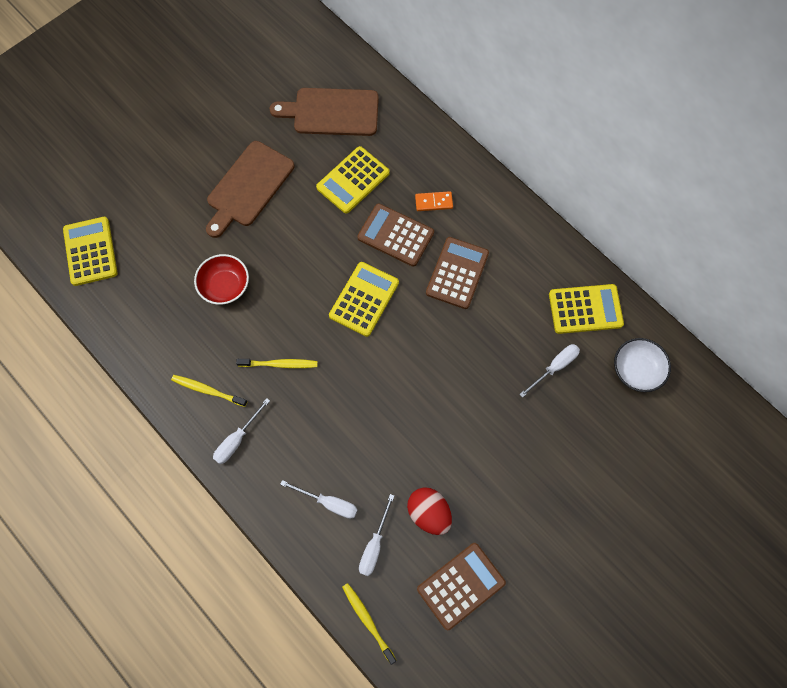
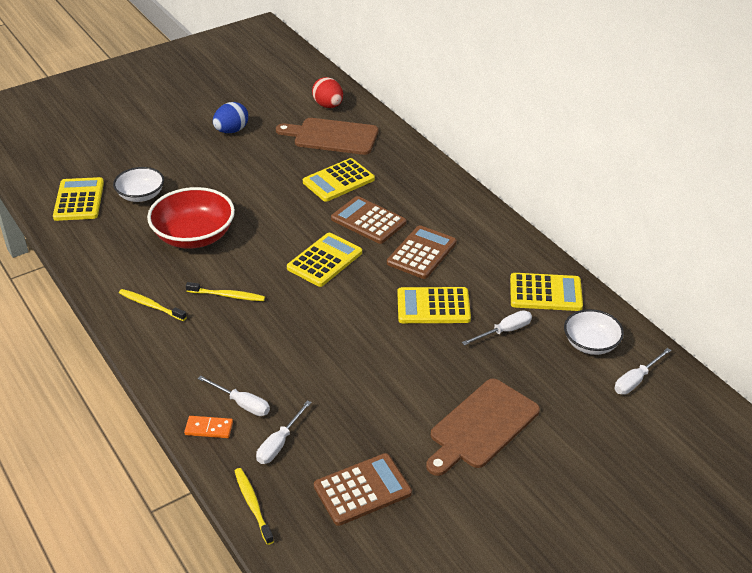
camera: 10 degrees right, 30 degrees down
red bowl [194,254,249,305] -> red bowl [147,187,235,249], size x1.63
brown cutting board [206,141,294,238] -> brown cutting board moved to [426,379,540,476]
white screwdriver [213,398,270,464] -> white screwdriver moved to [614,348,671,395]
red egg [407,487,452,535] -> red egg moved to [312,77,343,108]
orange domino [415,191,453,211] -> orange domino moved to [184,416,233,438]
none -> white bowl [113,167,164,202]
none -> blue egg [213,102,248,133]
none -> yellow calculator [397,287,471,323]

